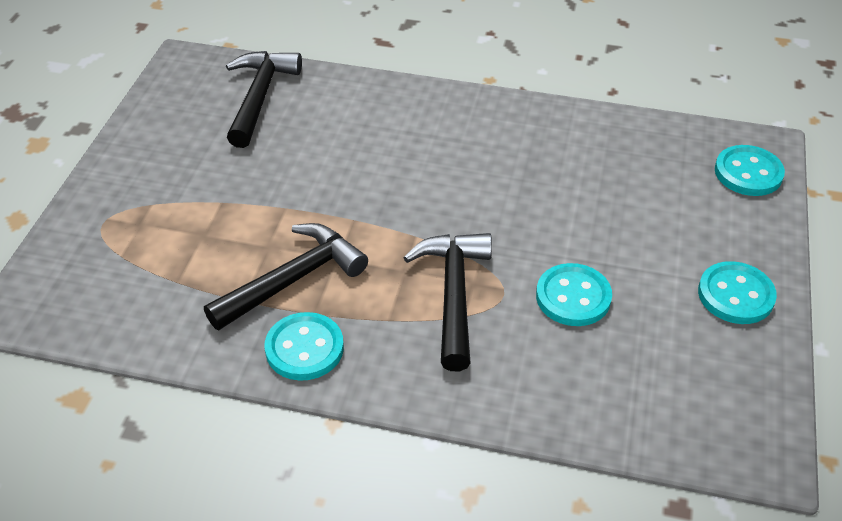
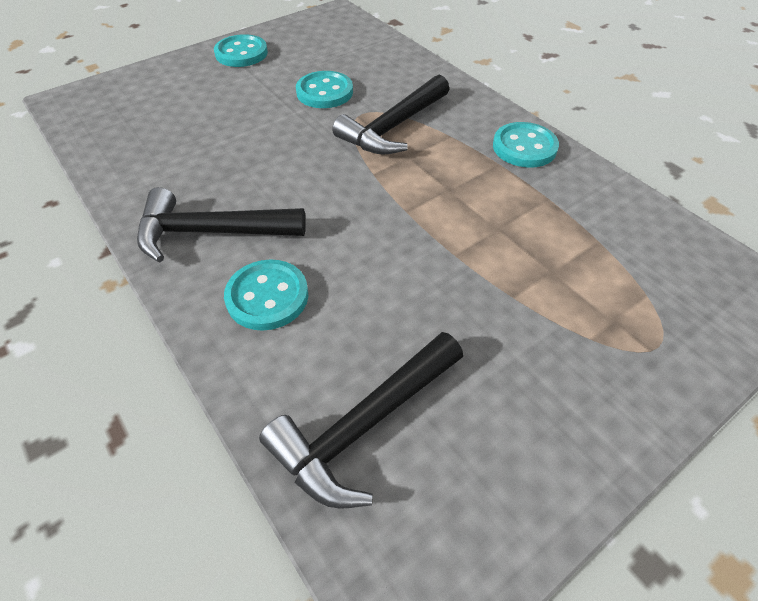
camera: 140 degrees left, 5 degrees up
black hammer [204,223,368,330] -> black hammer moved to [137,187,306,262]
turquoise button [715,145,785,196] -> turquoise button moved to [224,260,308,331]

